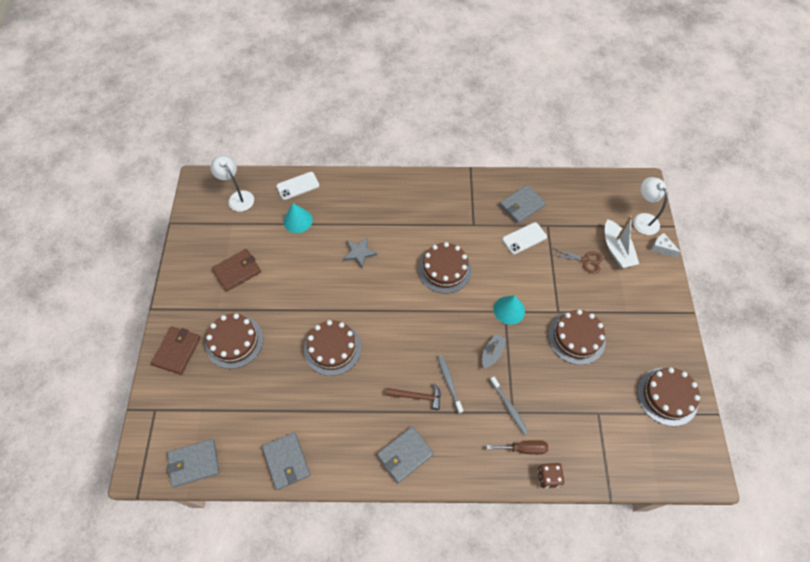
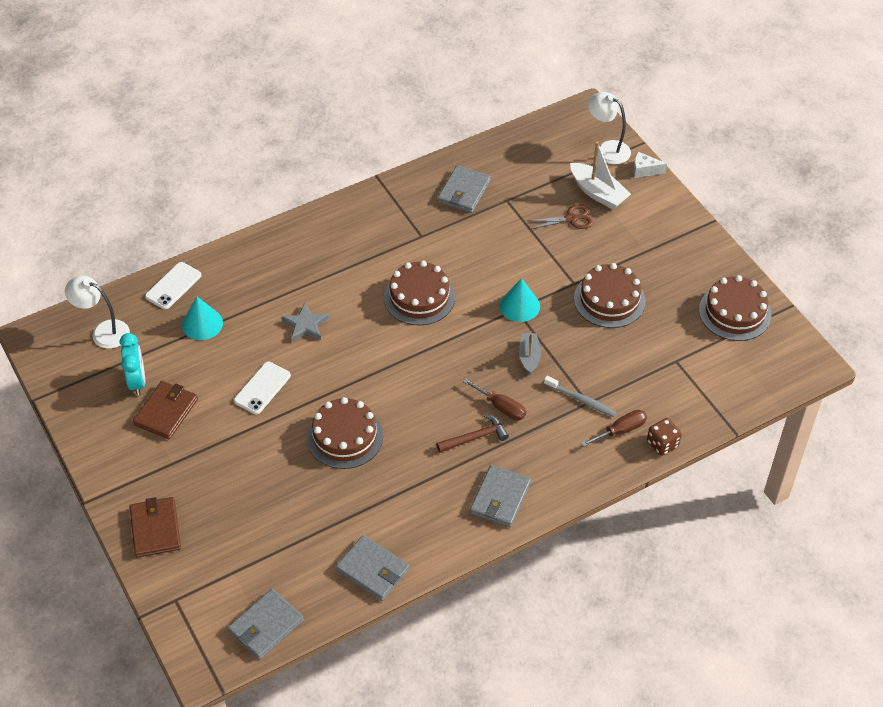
camera: 30 degrees left, 10 degrees down
brown cake [206,314,263,369] -> none
grey toothbrush [437,355,463,414] -> brown screwdriver [463,379,526,420]
white phone [502,222,547,254] -> white phone moved to [234,362,291,414]
none -> turquoise clock [120,333,145,395]

